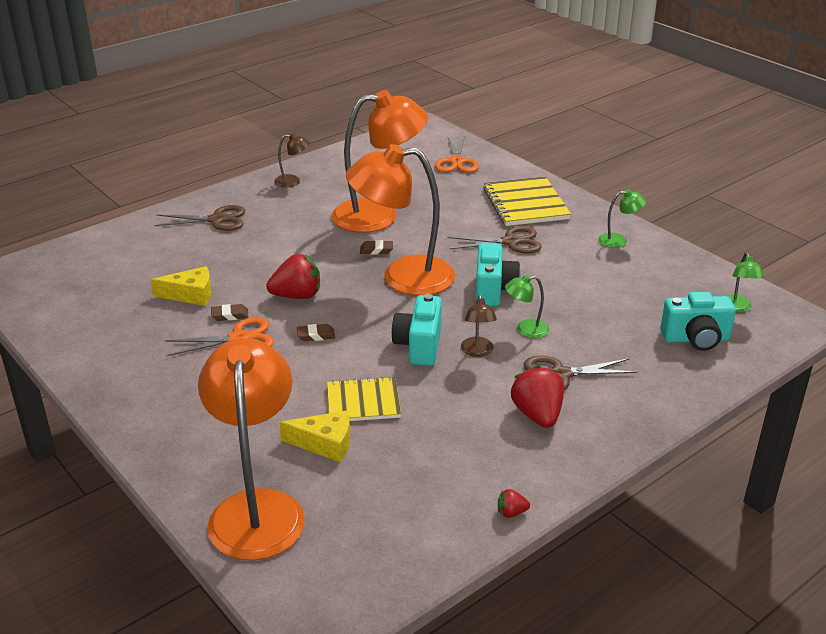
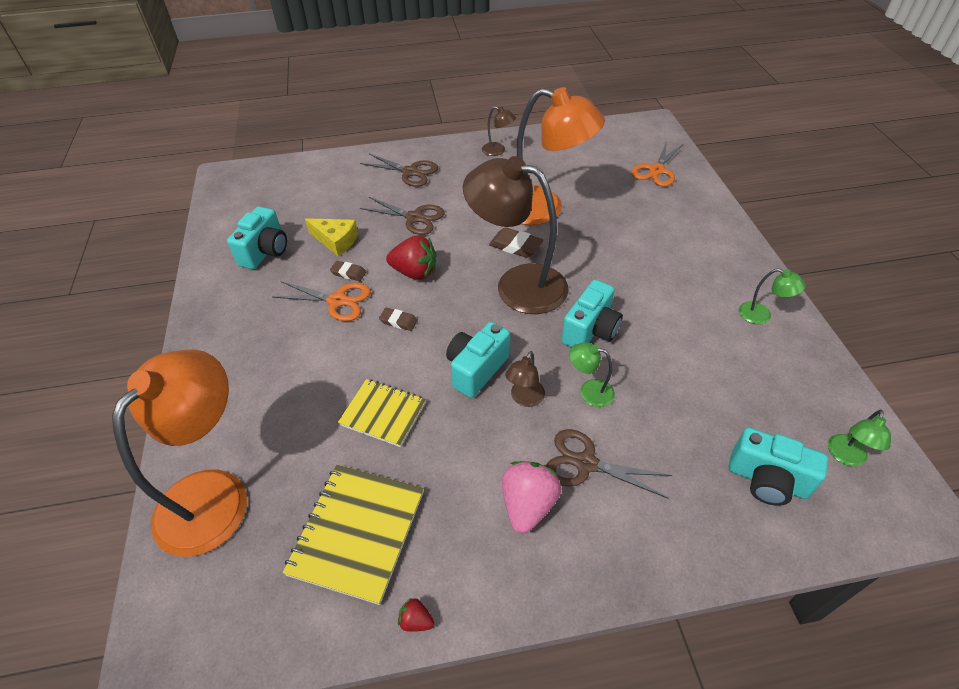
camera: 30 degrees right, 15 degrees up
yellow cheese [279,410,350,462] -> none
orange lamp [346,144,455,296] -> brown lamp [463,156,569,314]
brown eraser [360,240,393,255] -> brown eraser [489,227,543,258], size x1.59
brown scissors [447,226,542,254] -> brown scissors moved to [360,197,445,235]
yellow notebook [483,177,571,226] -> yellow notebook moved to [282,465,424,605]
red strawberry [511,366,564,428] -> pink strawberry [502,461,561,534]
none -> turquoise camera [227,206,287,269]

